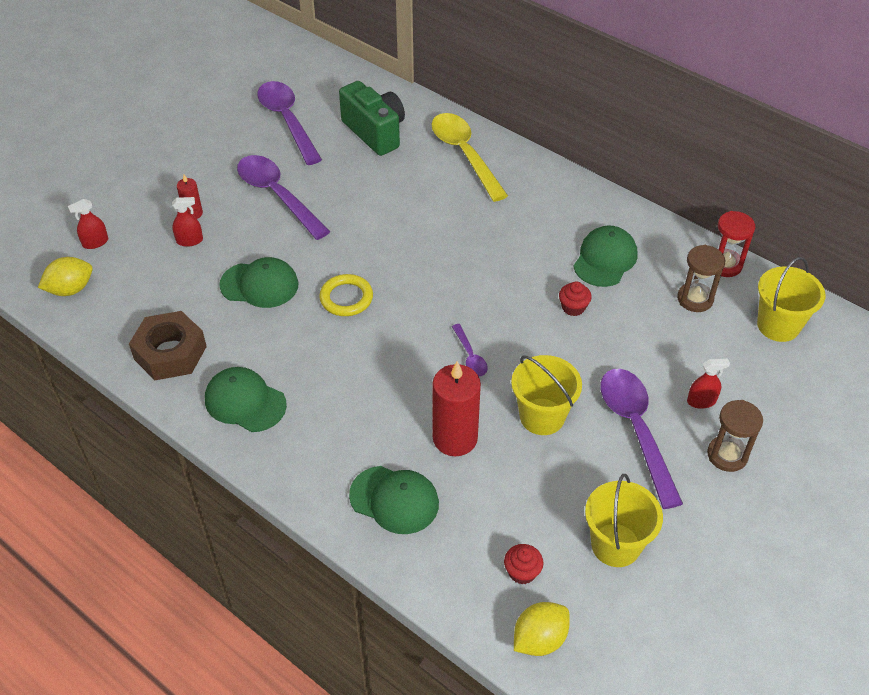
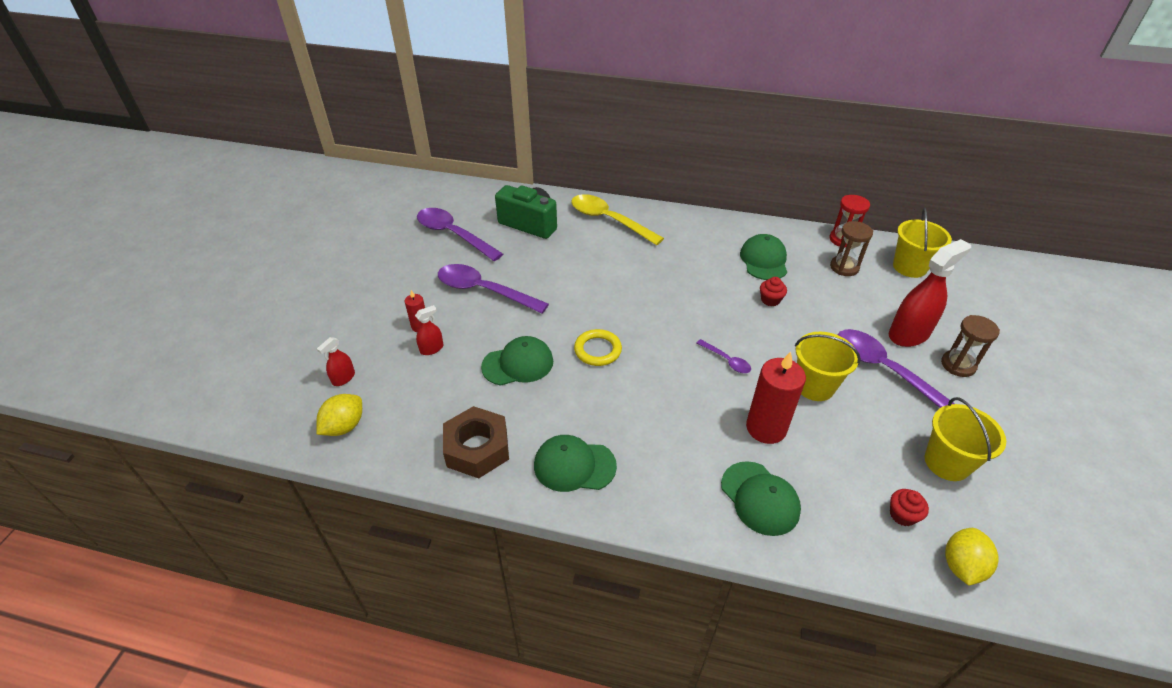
camera: 25 degrees left, 5 degrees down
green cap [349,466,439,534] -> green cap turned 60 degrees clockwise [721,461,801,536]
red spray bottle [687,359,730,409] -> red spray bottle [889,239,971,347], size x2.09

